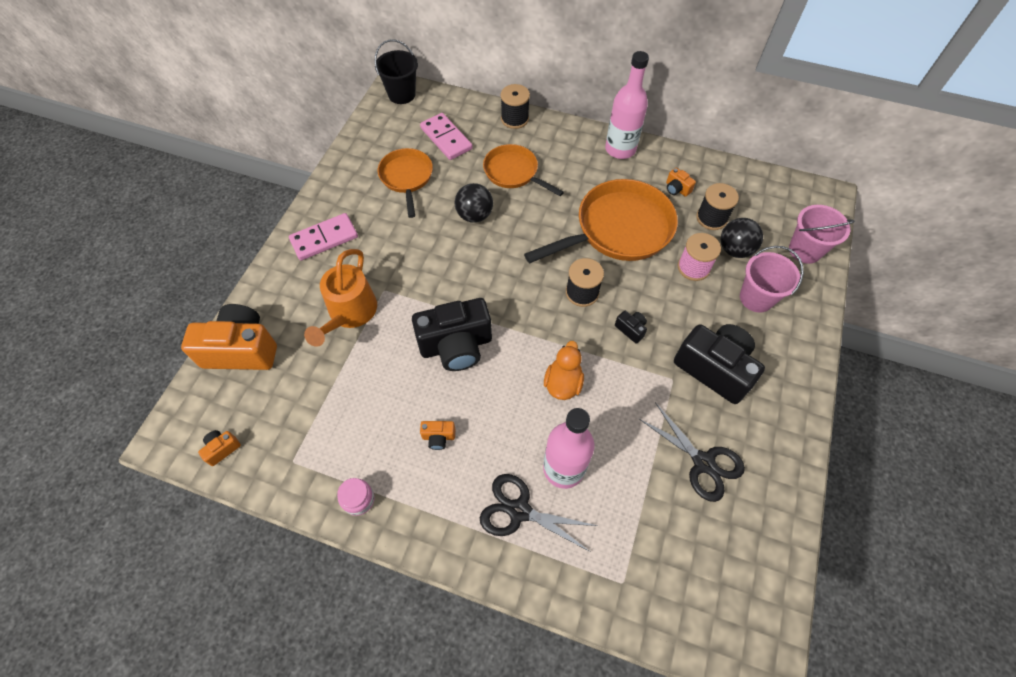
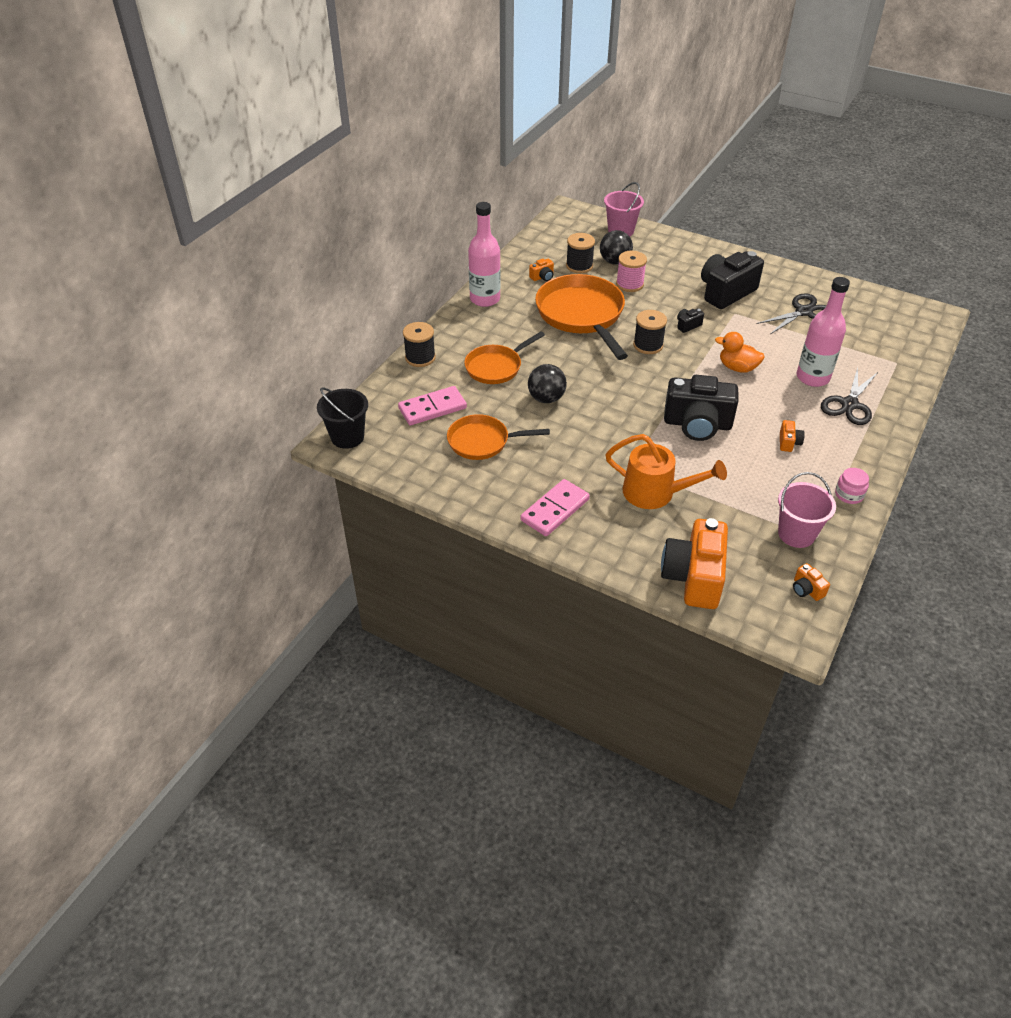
camera: 80 degrees left, 15 degrees down
pink domino [289,213,358,260] -> pink domino turned 60 degrees clockwise [521,479,590,536]
black camera [412,298,492,371] -> black camera turned 105 degrees clockwise [664,375,738,441]
pink bucket [740,246,804,313] -> pink bucket moved to [778,472,836,548]

